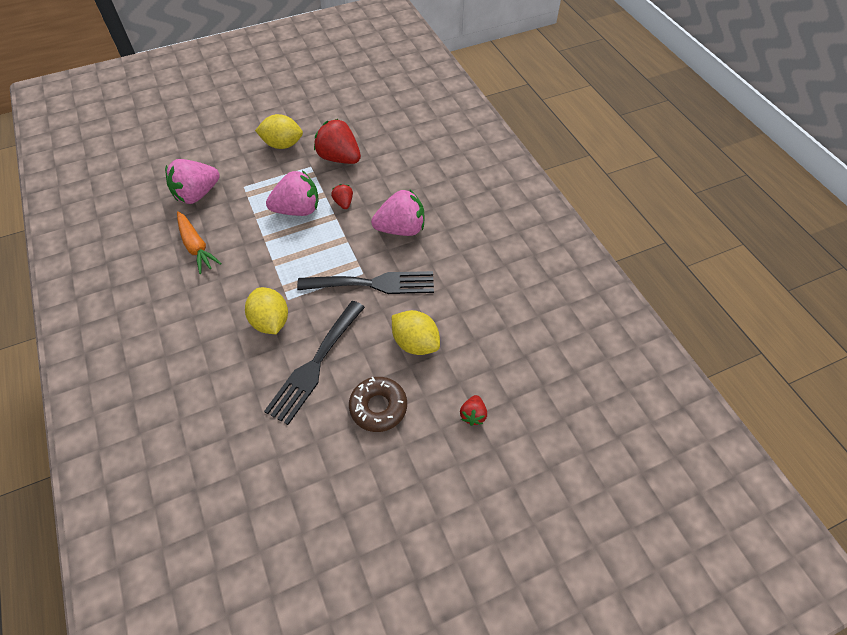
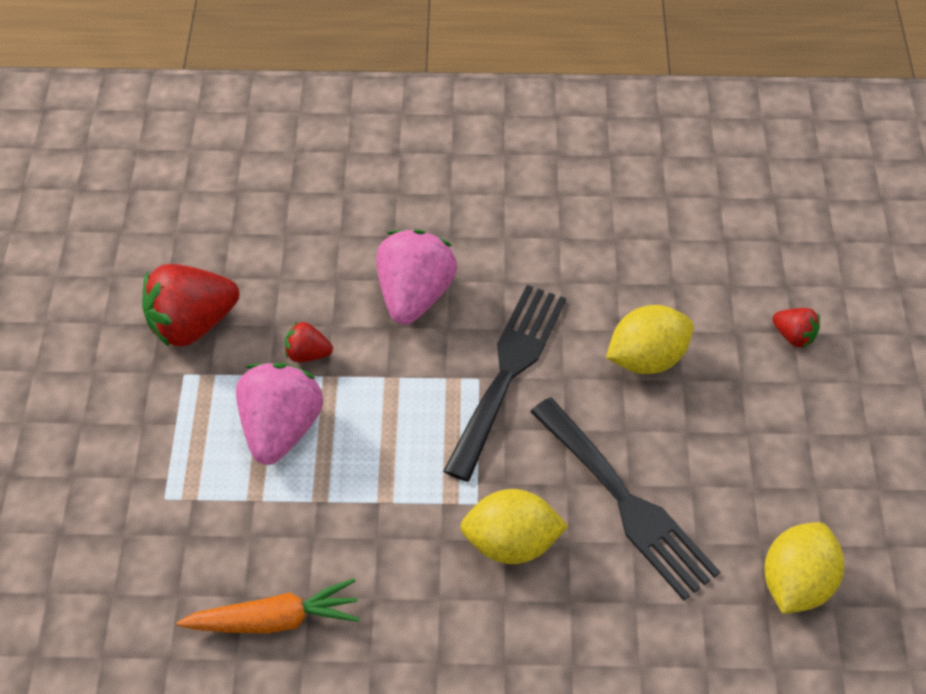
camera: 65 degrees left, 0 degrees up
pink strawberry [165,159,220,204] -> none
yellow lemon [255,114,303,149] -> yellow lemon moved to [764,522,844,614]
brown donut [349,377,407,432] -> none

